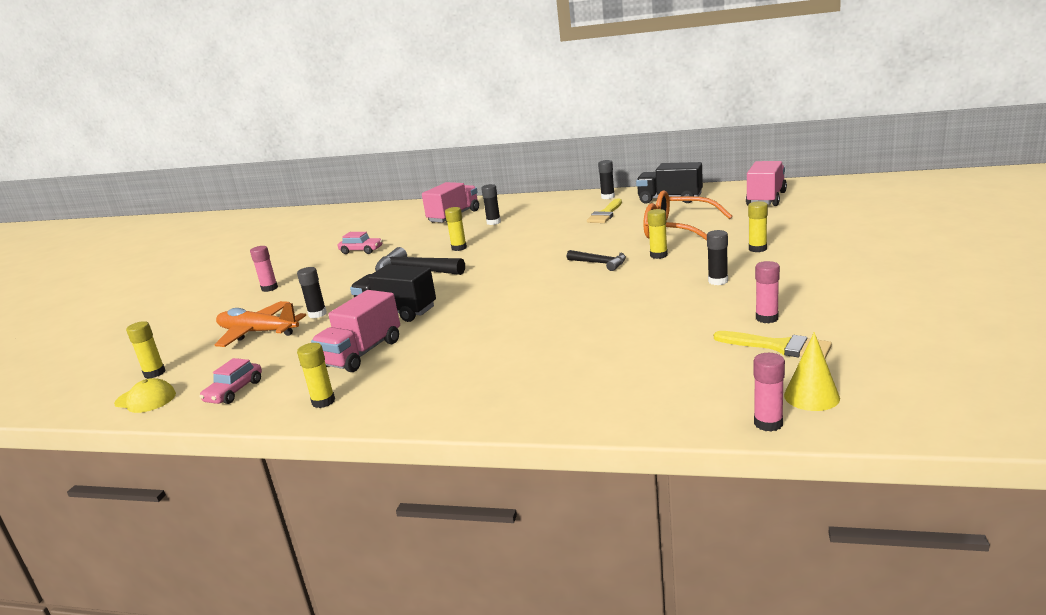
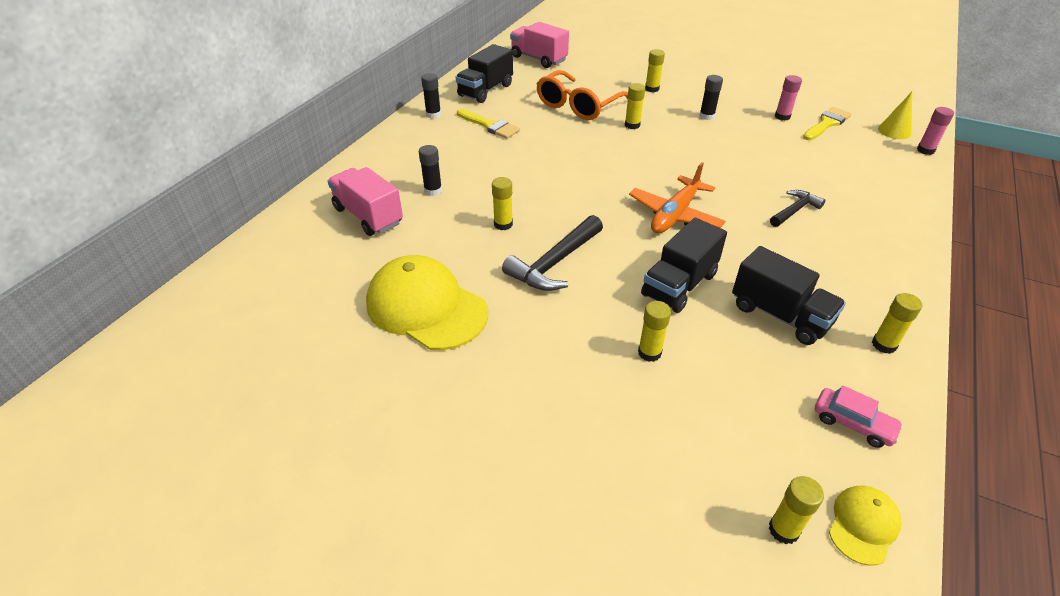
camera: 80 degrees left, 20 degrees up
orange plane [215,301,306,347] -> orange plane moved to [629,162,725,233]
pink glue stick [250,246,278,292] -> none
black glue stick [297,267,327,318] -> yellow glue stick [638,301,671,362]
pink truck [311,290,400,372] -> black truck [732,246,846,345]
pink car [338,232,383,254] -> yellow cap [366,255,488,350]
black hammer [567,250,626,271] -> black hammer moved to [770,190,825,227]

